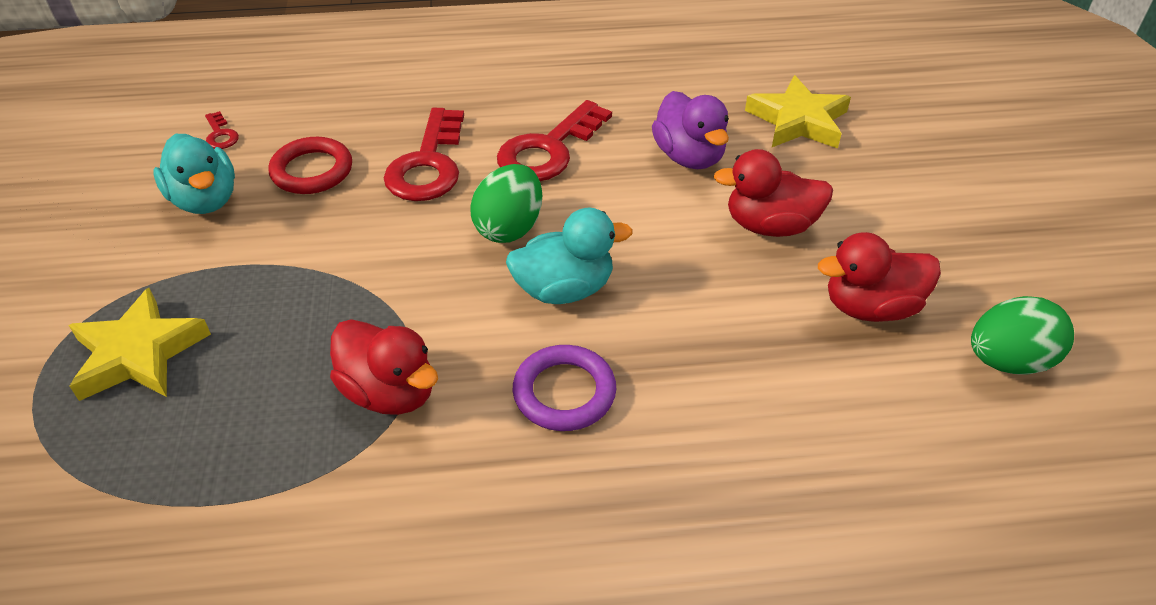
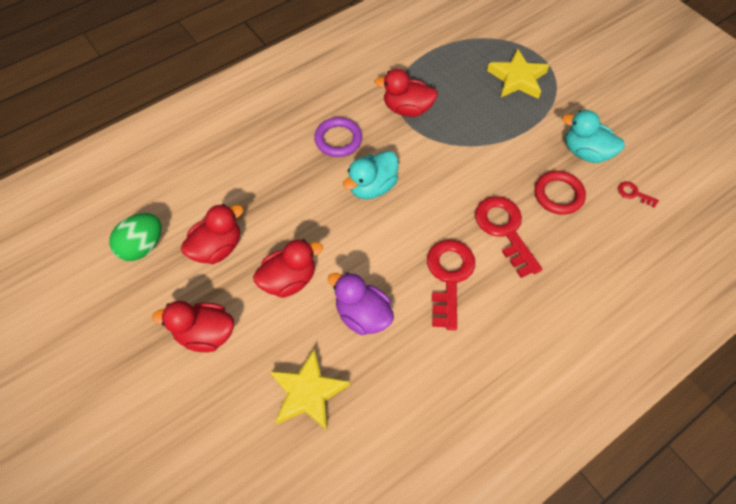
camera: 150 degrees right, 15 degrees up
green egg [470,164,542,243] -> none
none -> red duck [152,301,234,352]

